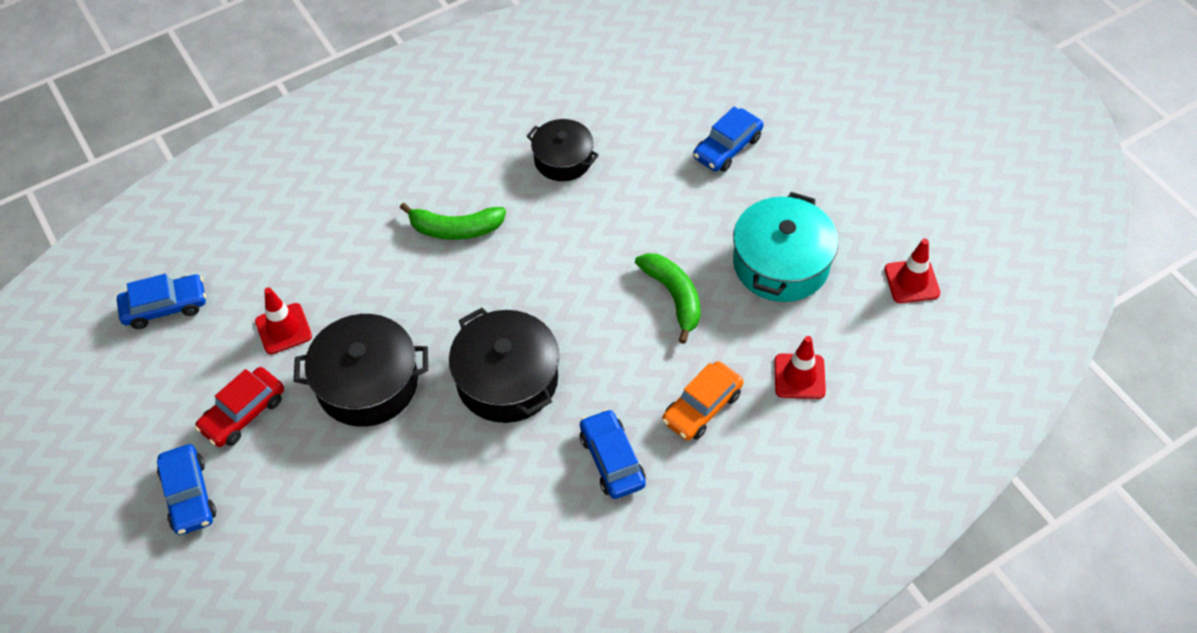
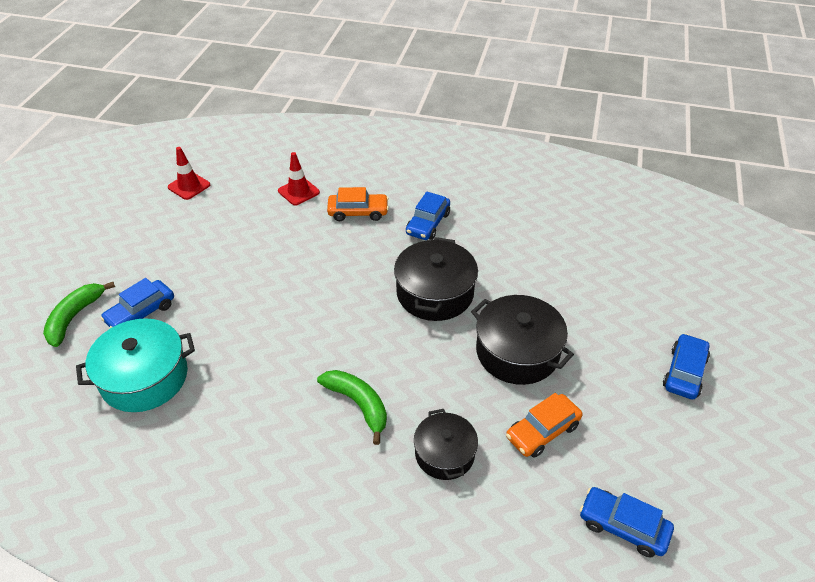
camera: 135 degrees left, 10 degrees down
red car [195,367,284,447] -> none
red traffic cone [255,287,312,354] -> orange car [506,393,583,458]
black pot [527,119,599,181] -> black pot moved to [414,409,478,480]
green banana [635,253,701,344] -> green banana moved to [43,282,115,347]
blue car [693,107,763,172] -> blue car turned 135 degrees clockwise [101,278,174,328]
turquoise pot [733,192,838,302] -> turquoise pot moved to [76,318,195,412]

